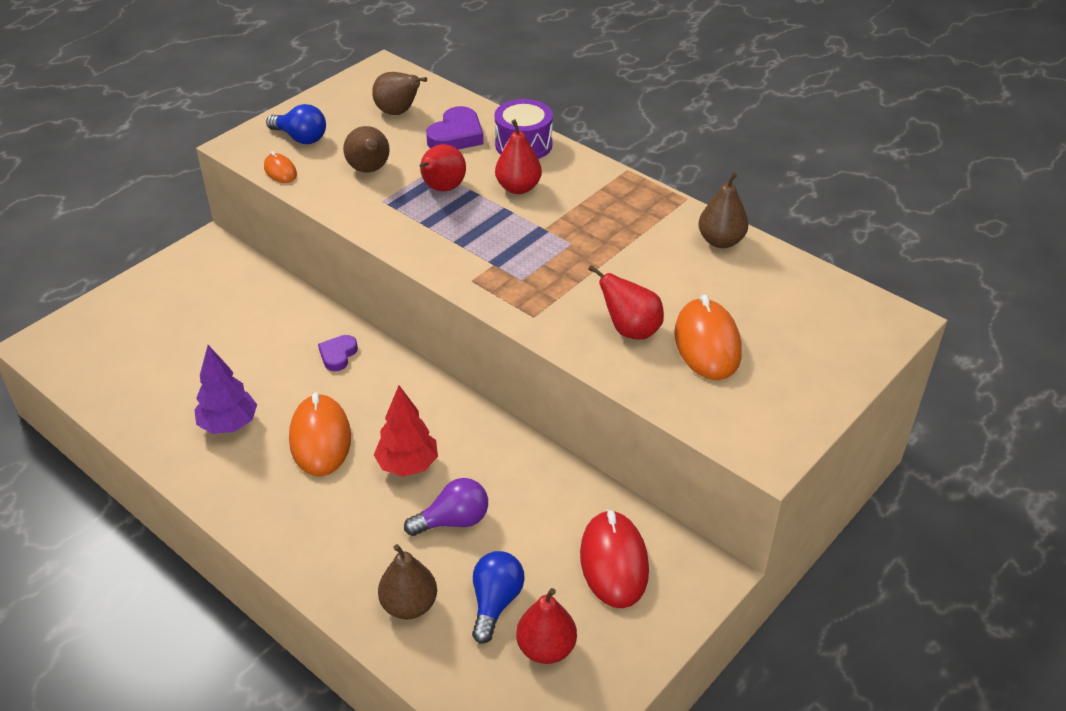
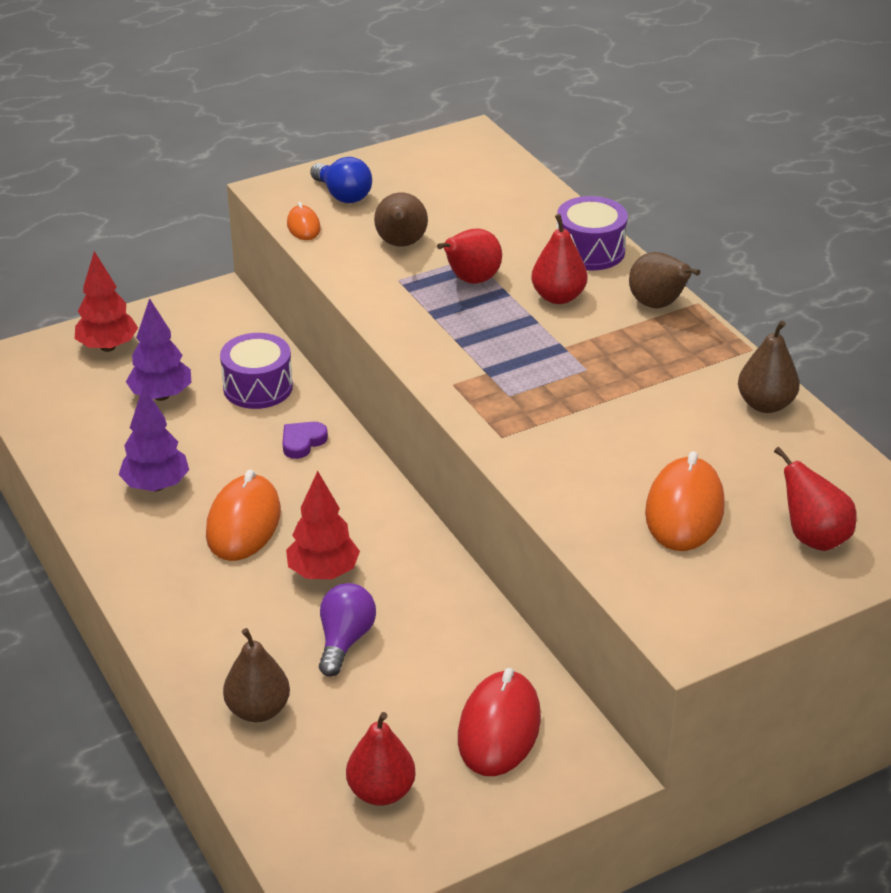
camera: 20 degrees right, 5 degrees down
brown pear [372,72,427,115] -> brown pear moved to [629,252,700,308]
purple light bulb [404,478,488,536] -> purple light bulb turned 75 degrees counterclockwise [319,583,376,677]
purple heart [426,106,484,150] -> none
blue light bulb [472,551,525,644] -> none
red pear [588,265,664,340] -> red pear moved to [774,447,856,551]
none -> red tree [75,251,138,352]
none -> purple tree [126,298,192,401]
none -> purple drum [220,333,293,409]

